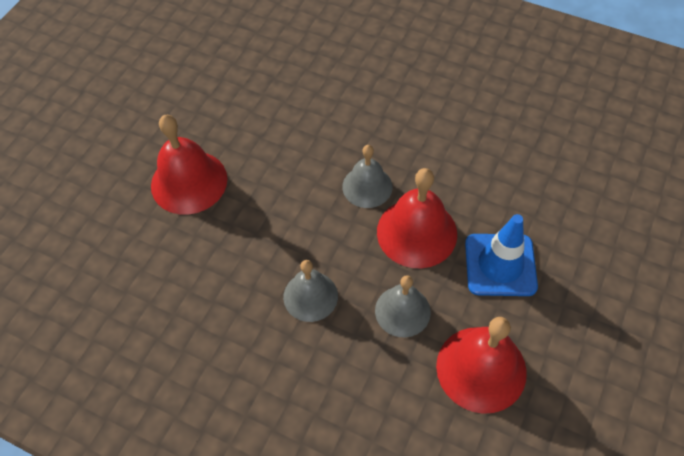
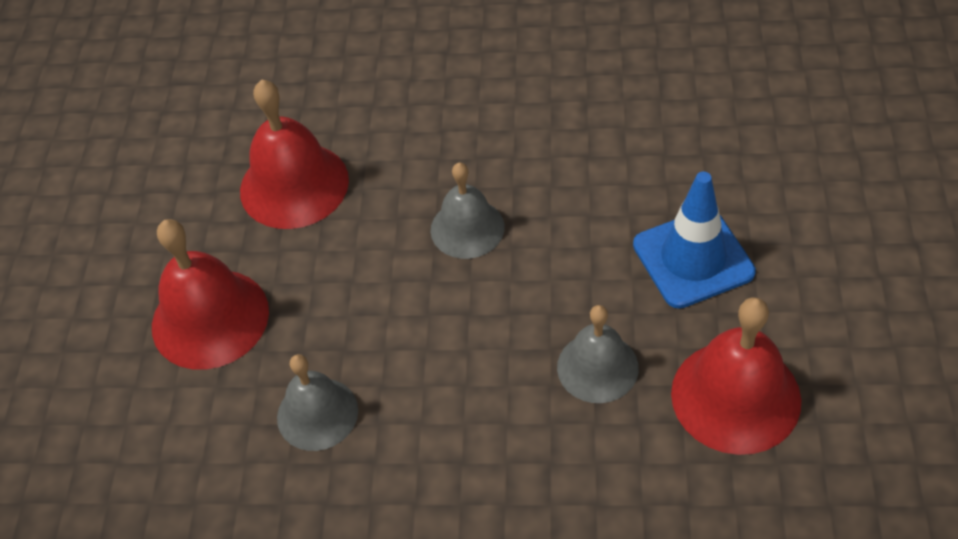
camera: 20 degrees left, 5 degrees down
grey bell [283,260,338,322] -> grey bell moved to [277,354,358,451]
red bell [377,168,457,269] -> red bell moved to [240,79,349,229]

